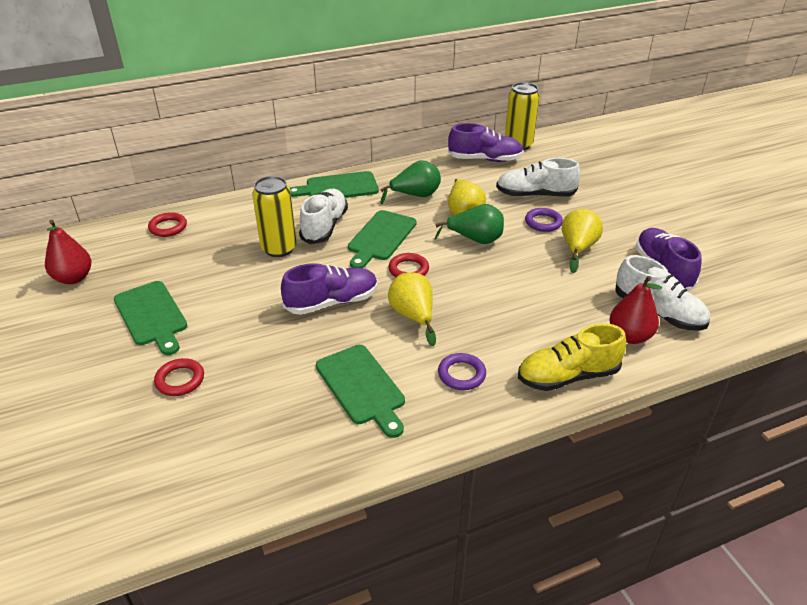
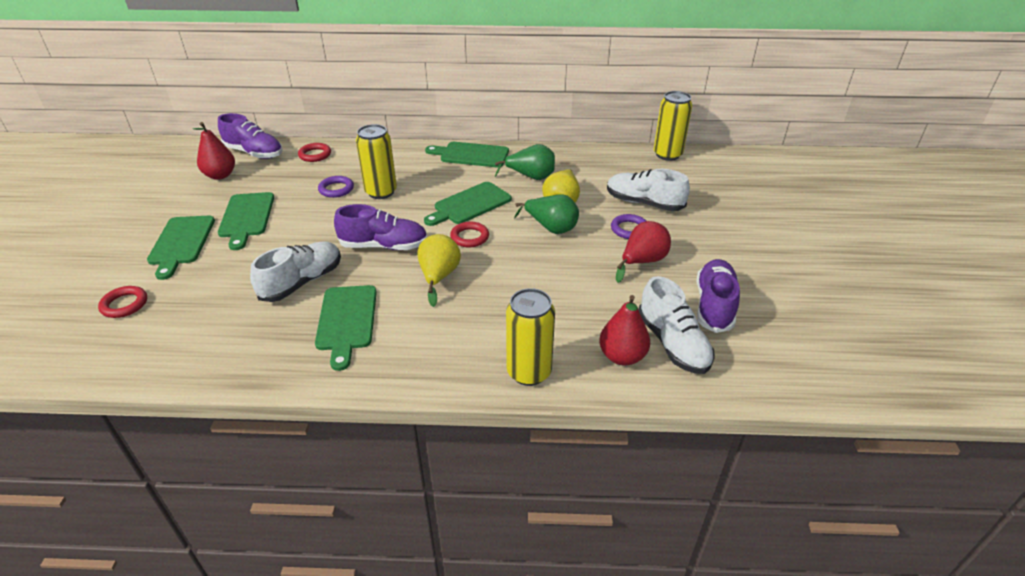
camera: 25 degrees right, 0 degrees up
red ring [154,358,204,396] -> red ring moved to [98,286,147,318]
white shoe [299,189,348,244] -> white shoe moved to [250,242,341,302]
purple ring [438,353,486,390] -> purple ring moved to [318,176,354,198]
purple shoe [448,123,524,162] -> purple shoe moved to [218,113,282,159]
yellow shoe [518,323,626,391] -> yellow can [506,288,555,386]
yellow pear [562,209,603,273] -> red pear [616,221,671,283]
none -> green cutting board [147,216,215,280]

